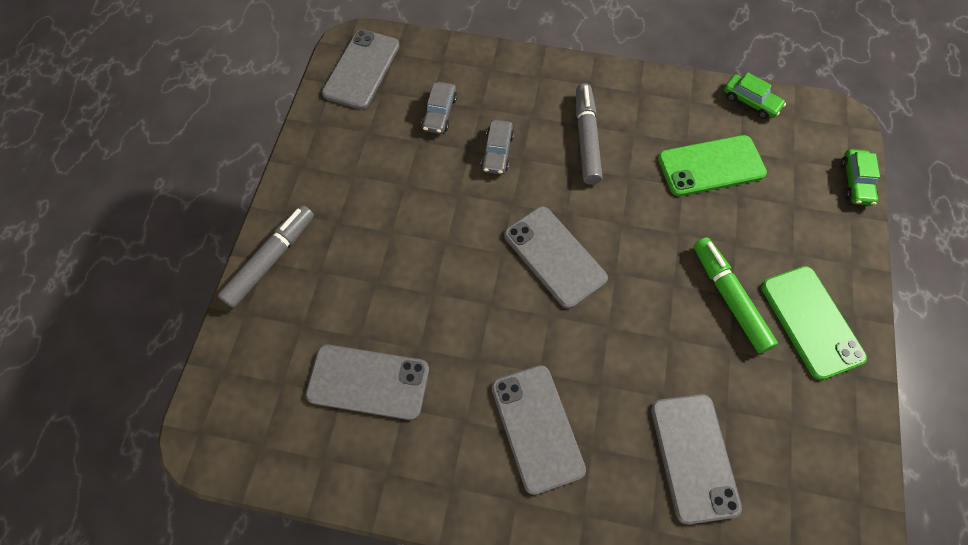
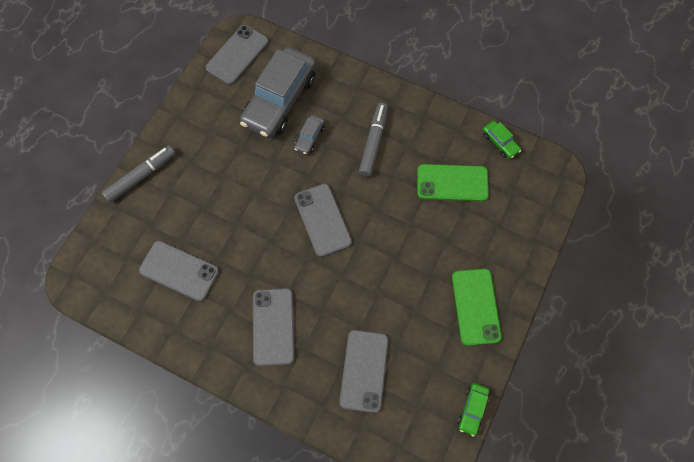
camera: 15 degrees right, 5 degrees up
grey car [422,82,457,134] -> grey car [240,47,316,138], size x2.36
green marker [694,237,778,353] -> none
green car [840,149,880,206] -> green car moved to [458,383,489,437]

